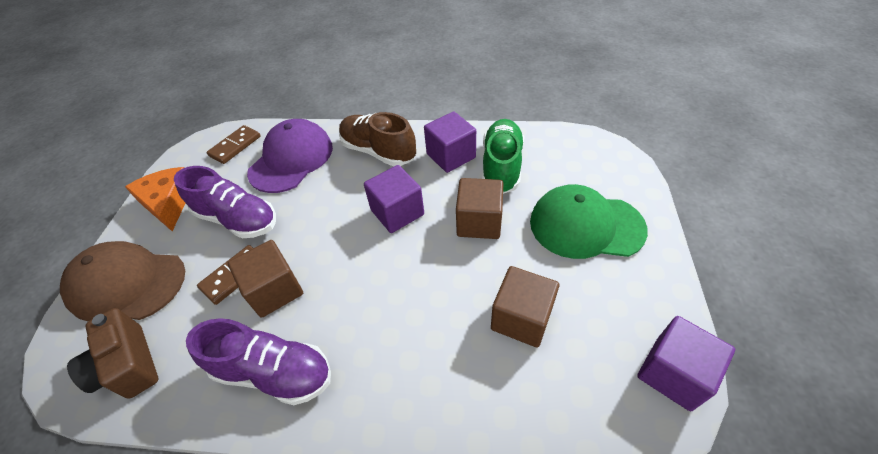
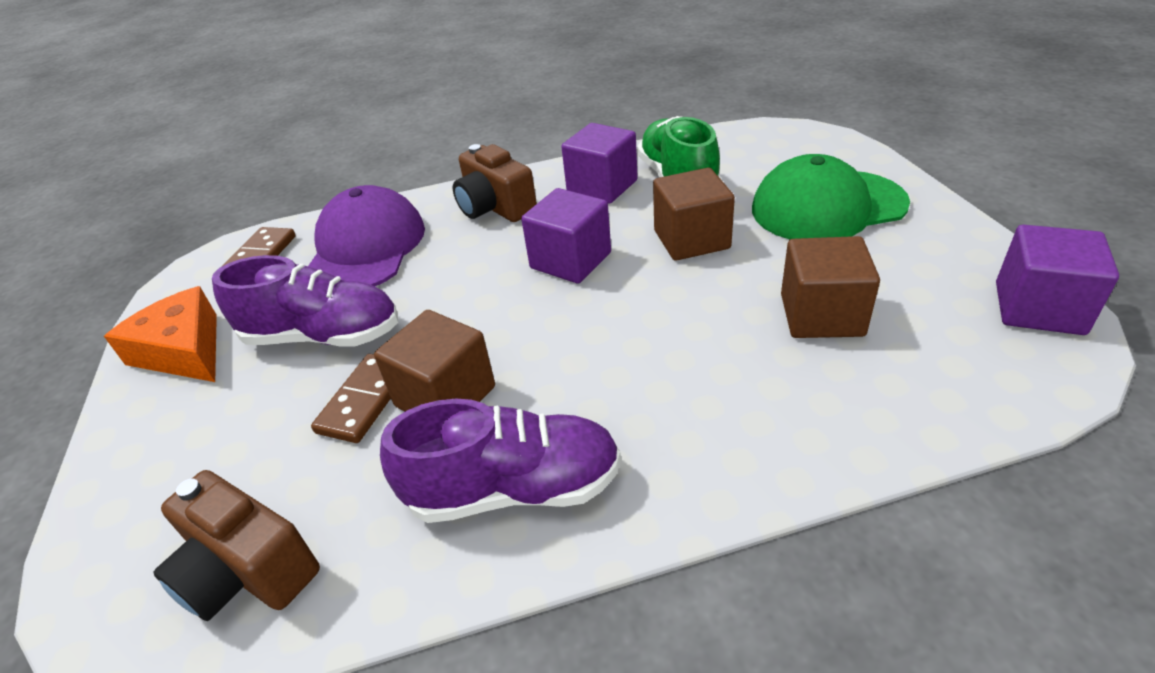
camera: 20 degrees left, 10 degrees down
brown cap [60,241,185,321] -> none
brown shoe [339,112,416,166] -> brown camera [453,144,537,222]

